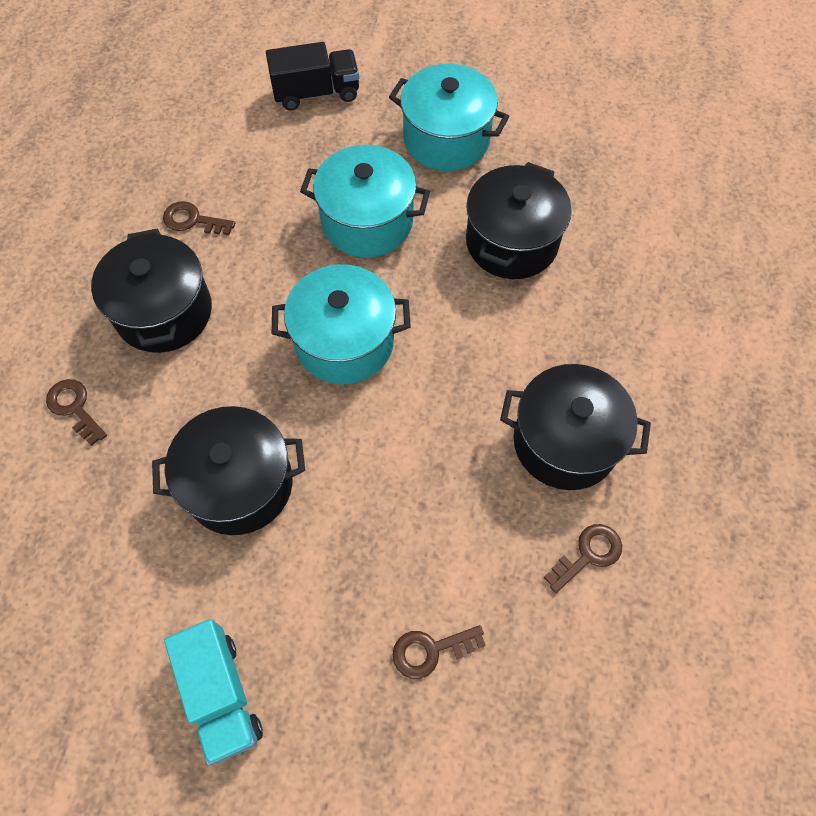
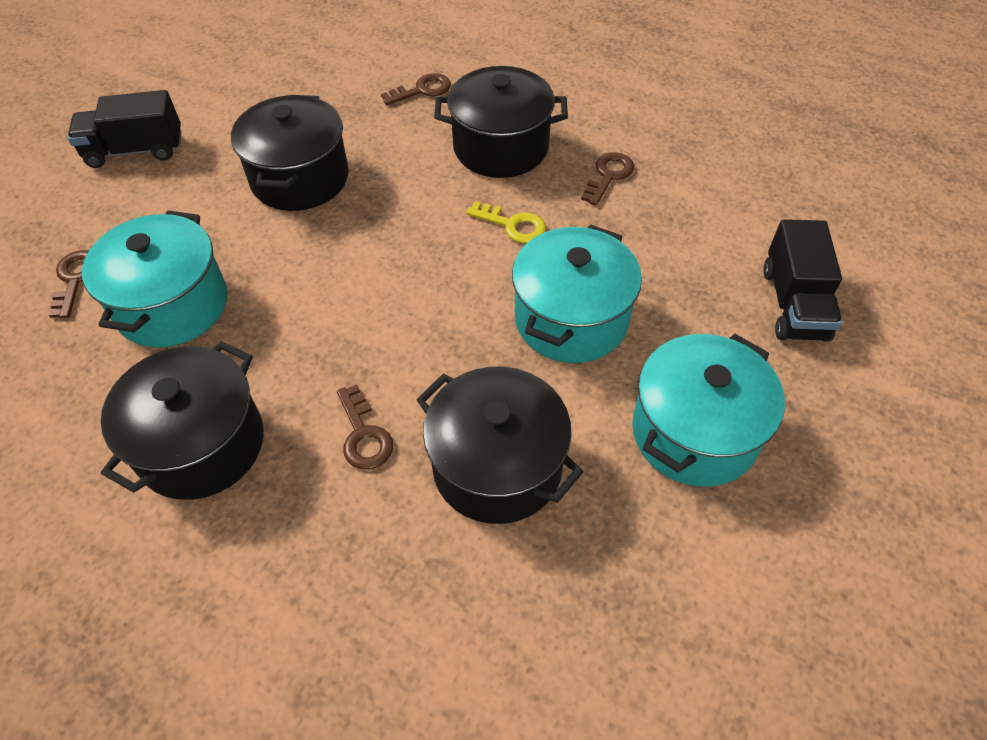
camera: 105 degrees right, 10 degrees down
turquoise truck [164,619,263,765] -> black truck [68,90,182,168]
turquoise pot [272,264,411,384] -> turquoise pot moved to [82,211,227,348]
brown key [544,524,622,593] -> brown key moved to [337,385,393,470]
none -> yellow key [466,201,546,243]

